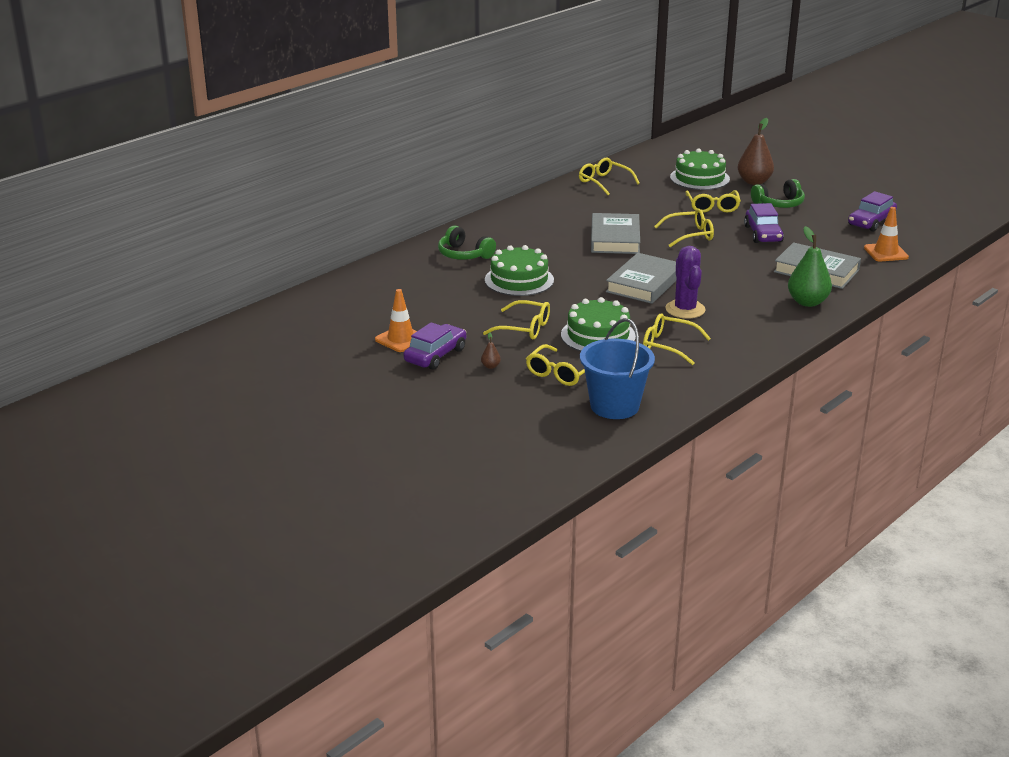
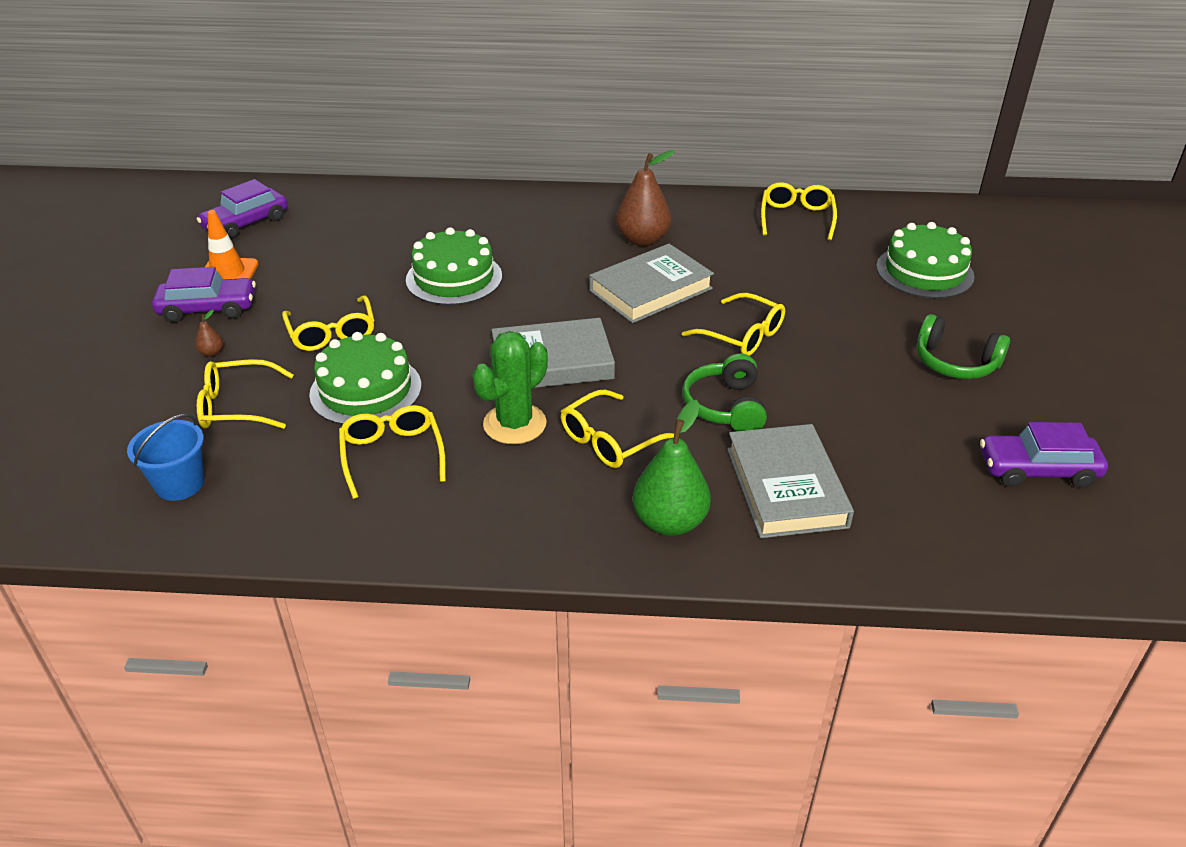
camera: 50 degrees right, 10 degrees up
green headphones [438,225,496,260] -> green headphones moved to [682,353,767,431]
blue bucket [580,318,655,419] -> blue bucket [127,414,204,501], size x0.64
purple cactus [665,246,706,319] -> green cactus [473,331,548,444]
yellow glasses [686,190,741,213] -> yellow glasses moved to [561,390,674,468]
brown pear [738,118,774,185] -> brown pear moved to [616,150,675,246]
purple car [744,203,784,243] -> purple car moved to [196,179,288,239]
orange traffic cone [864,207,909,261] -> none

